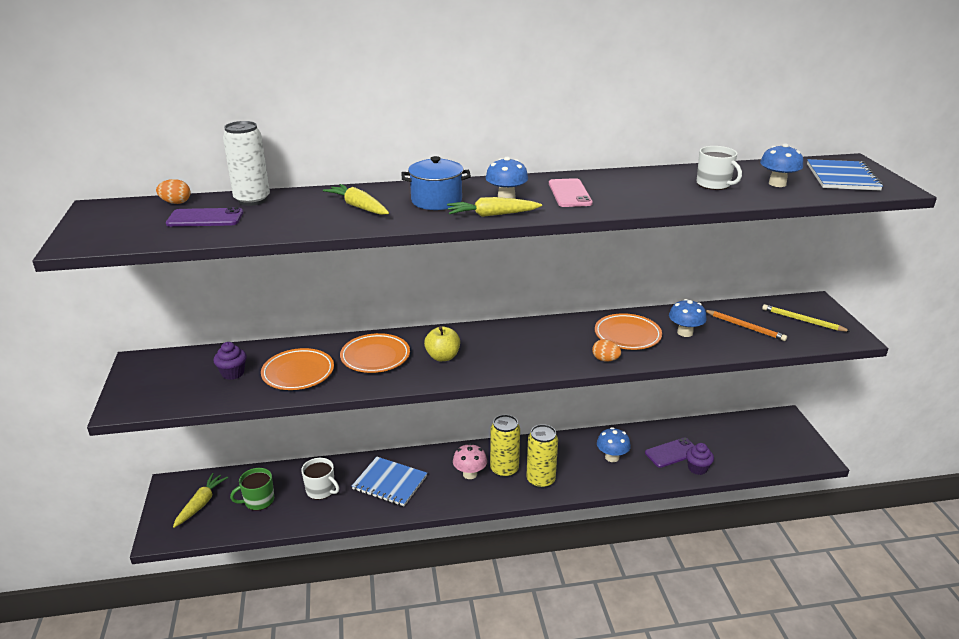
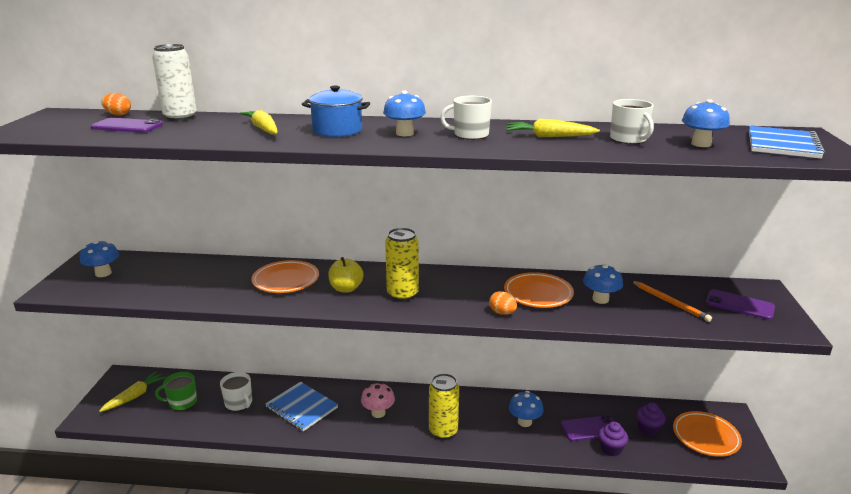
camera: 15 degrees right, 5 degrees down
purple cupcake [213,342,247,380] -> purple cupcake moved to [636,402,666,436]
orange plate [261,348,334,390] -> orange plate moved to [673,411,742,457]
yellow carrot [447,197,542,217] -> yellow carrot moved to [506,119,600,137]
yellow can [490,415,520,478] -> yellow can moved to [385,228,419,301]
pink phone [549,178,593,207] -> white mug [440,96,492,140]
yellow pencil [762,304,851,332] -> purple phone [706,289,775,320]
none -> blue mushroom [80,240,119,277]

